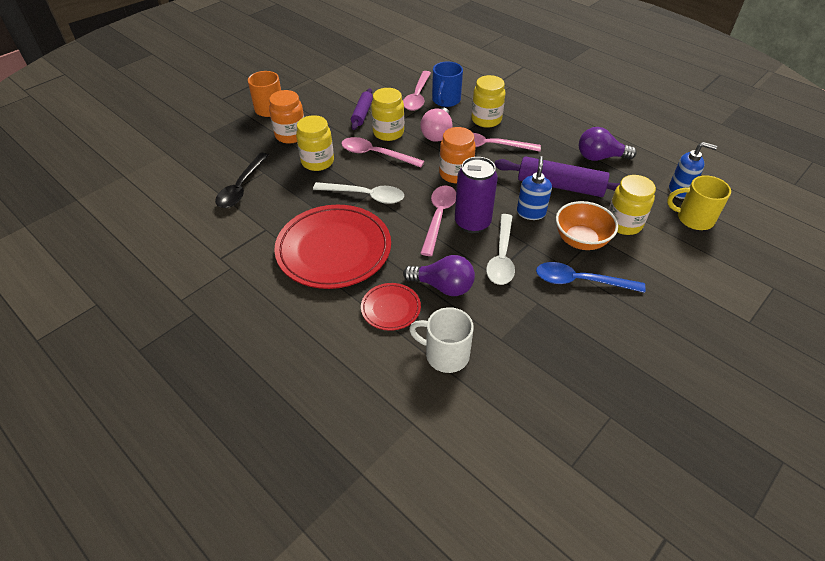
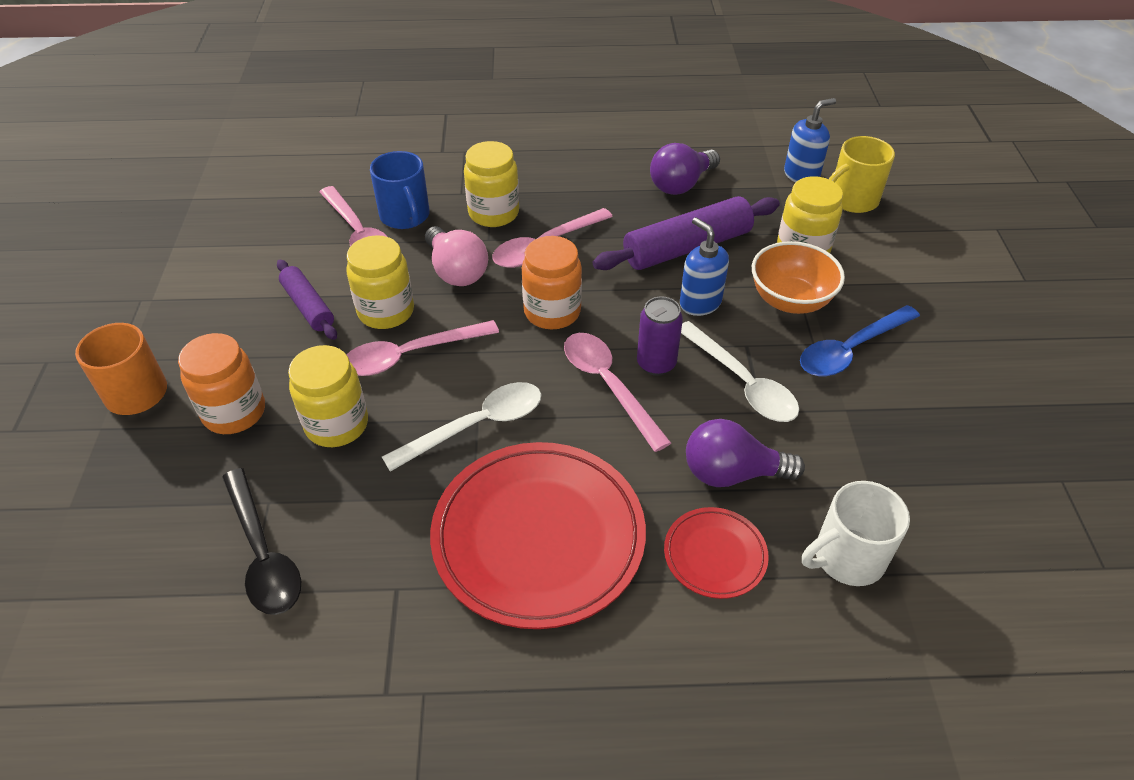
camera: 45 degrees left, 0 degrees up
purple light bulb [403,255,475,296] -> purple light bulb turned 150 degrees counterclockwise [686,419,805,487]
purple can [455,157,498,233] -> purple can [637,296,683,376], size x0.66

